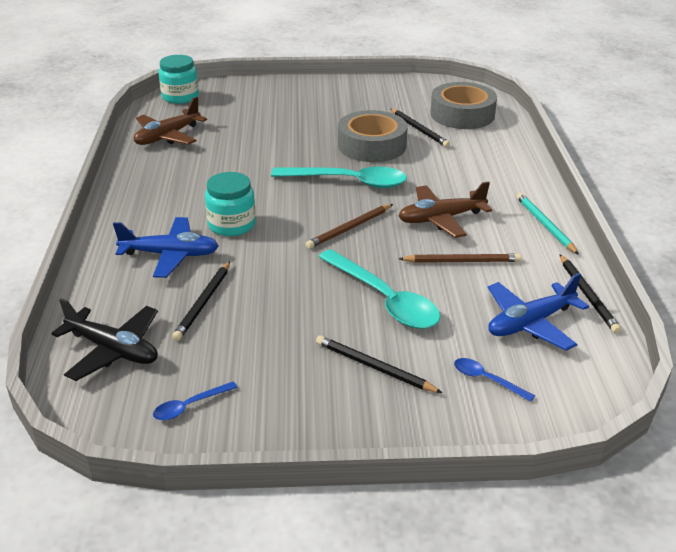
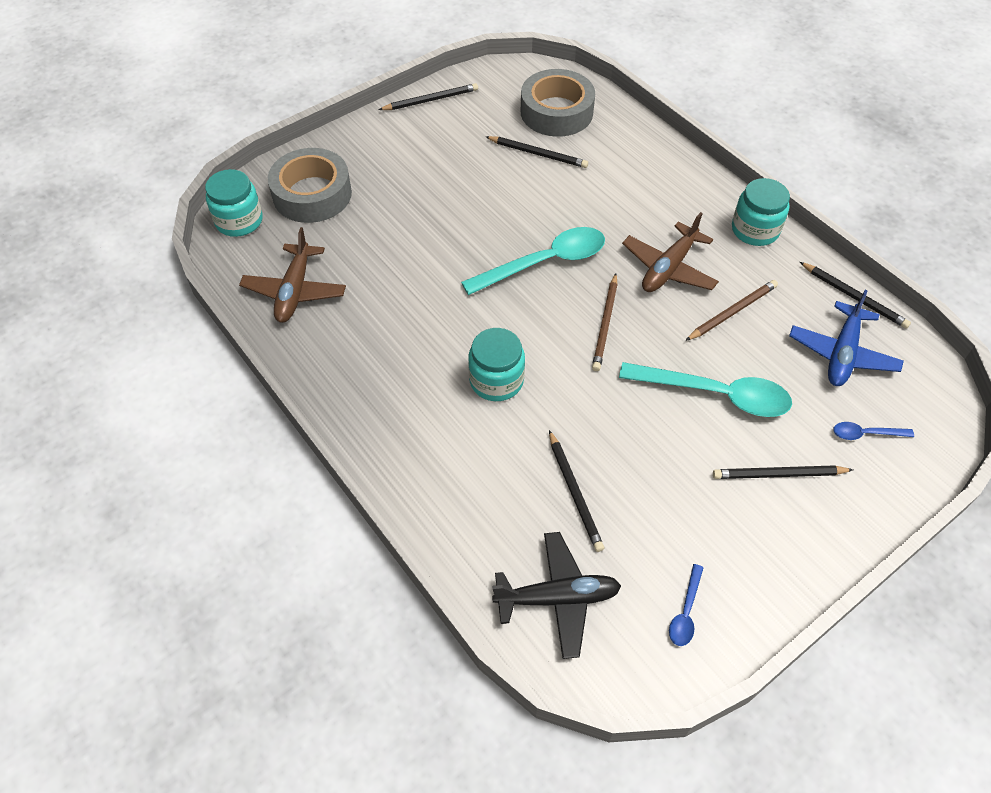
camera: 35 degrees left, 20 degrees up
blue plane [113,217,219,278] -> none
grey tape [338,110,408,162] -> grey tape moved to [268,148,352,223]
turquoise pencil [517,193,579,255] -> turquoise jar [732,178,790,246]
none -> black pencil [378,83,478,110]

